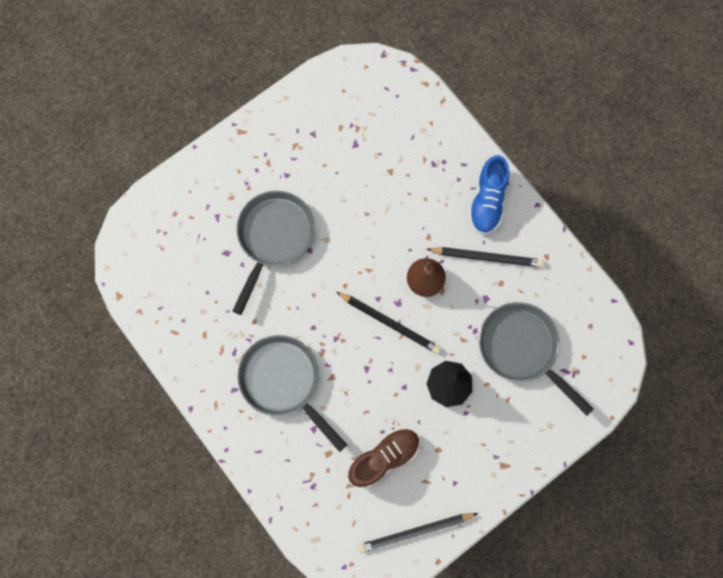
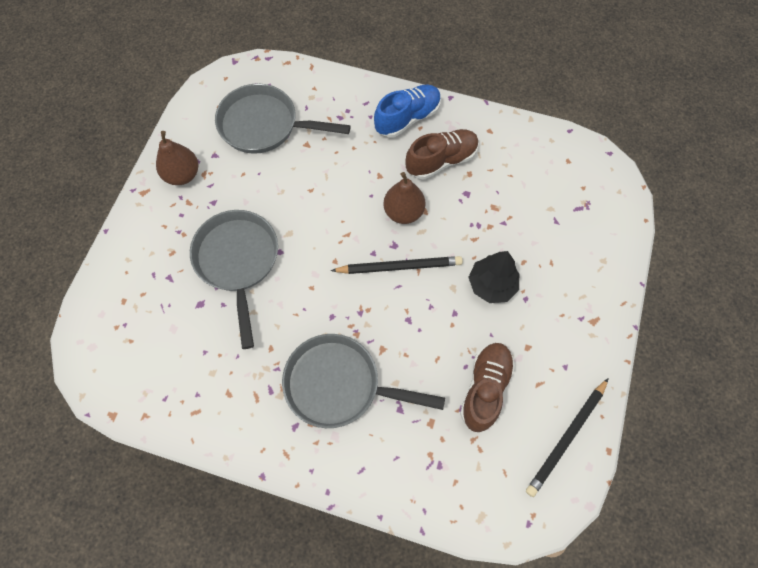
camera: 35 degrees left, 10 degrees down
black pencil [427,247,544,267] -> brown shoe [405,129,479,180]
blue shoe [469,155,509,234] -> blue shoe turned 105 degrees counterclockwise [374,84,441,138]
grey pan [479,302,594,416] -> grey pan moved to [215,83,351,154]
none -> brown pear [156,131,198,185]

